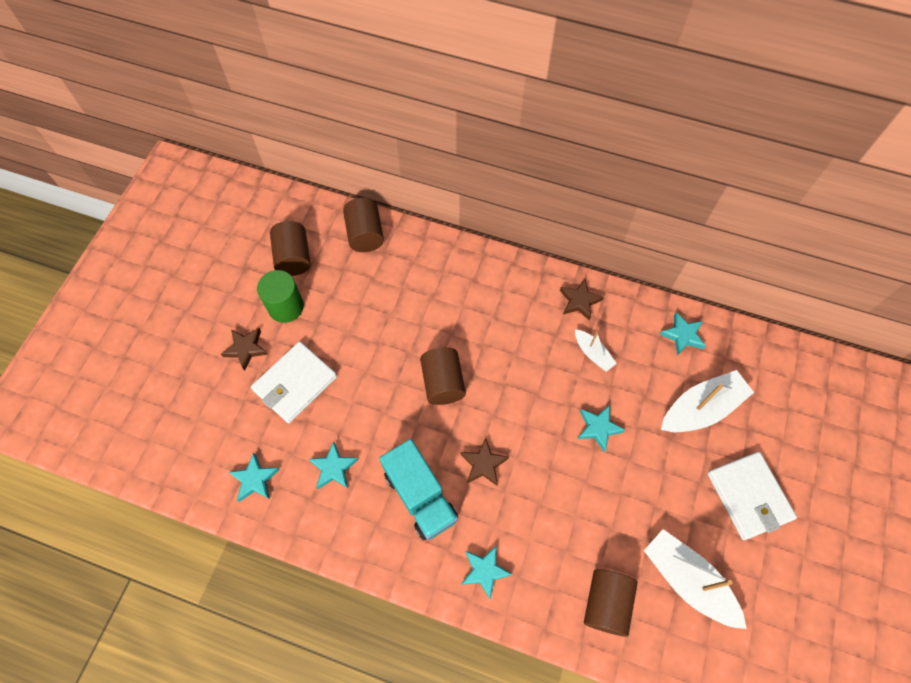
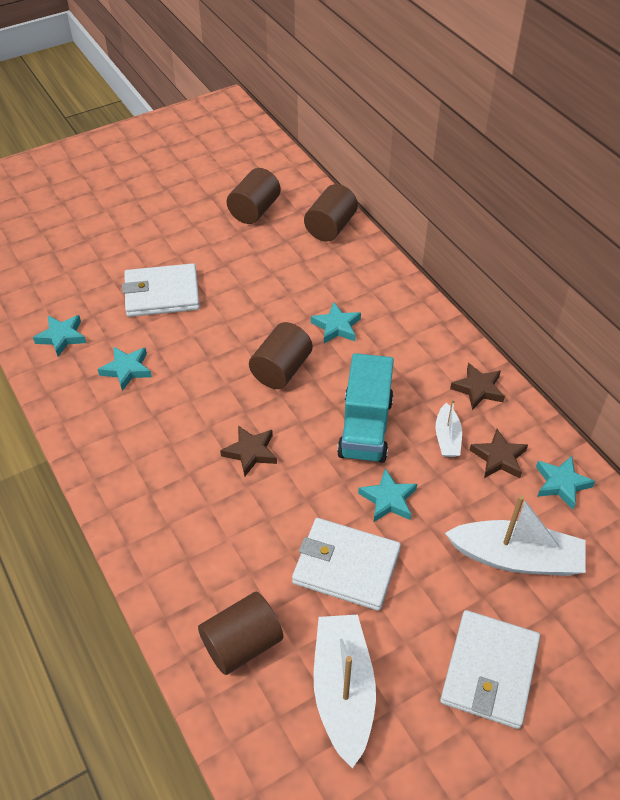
camera: 40 degrees right, 15 degrees down
brown star [221,328,268,371] -> brown star moved to [469,429,528,478]
green cylinder [257,270,304,323] -> none
turquoise truck [379,439,458,540] -> turquoise truck moved to [337,353,394,463]
turquoise star [461,545,512,599] -> turquoise star moved to [311,302,361,343]
none -> white wallet [292,518,401,611]

